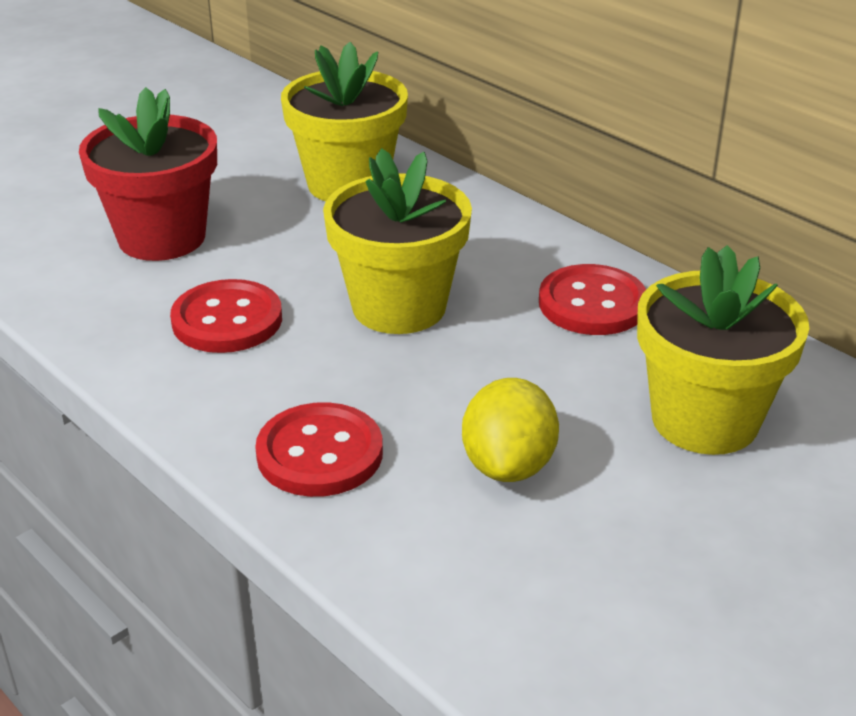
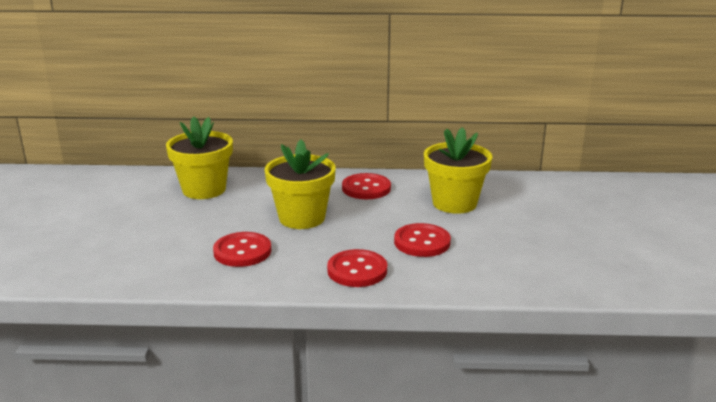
camera: 45 degrees left, 10 degrees down
red flower pot [79,87,217,261] -> none
yellow lemon [462,378,559,482] -> red button [394,223,451,257]

